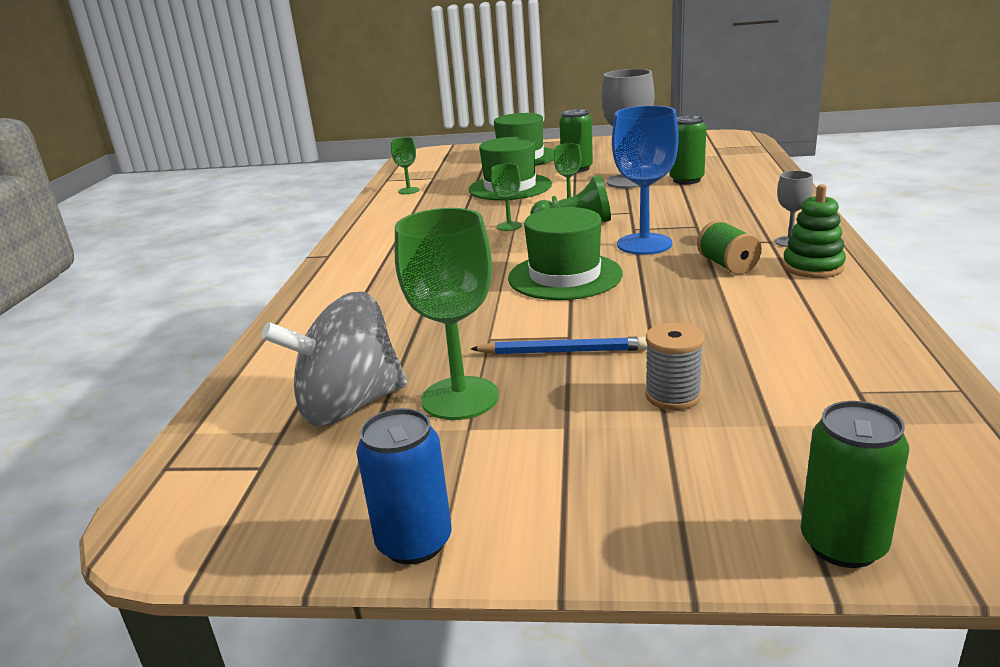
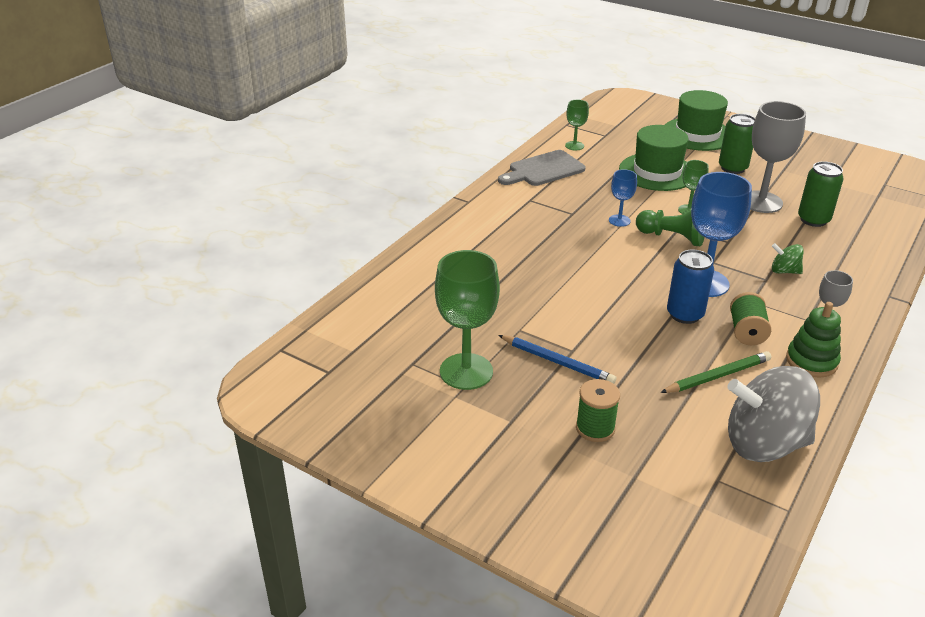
camera: 25 degrees right, 10 degrees up
grey spinning top [261,292,407,426] -> grey spinning top moved to [728,366,820,462]
blue can [356,408,452,565] -> blue can moved to [667,250,714,324]
green goblet [491,164,522,231] -> blue goblet [609,169,637,227]
green hat [508,207,623,300] -> none
grey spool [645,323,704,410] -> green spool [576,379,620,442]
green can [801,401,909,568] -> none
none -> grey cutting board [498,150,586,186]
none -> green pencil [660,351,771,393]
none -> green spinning top [772,243,804,274]

